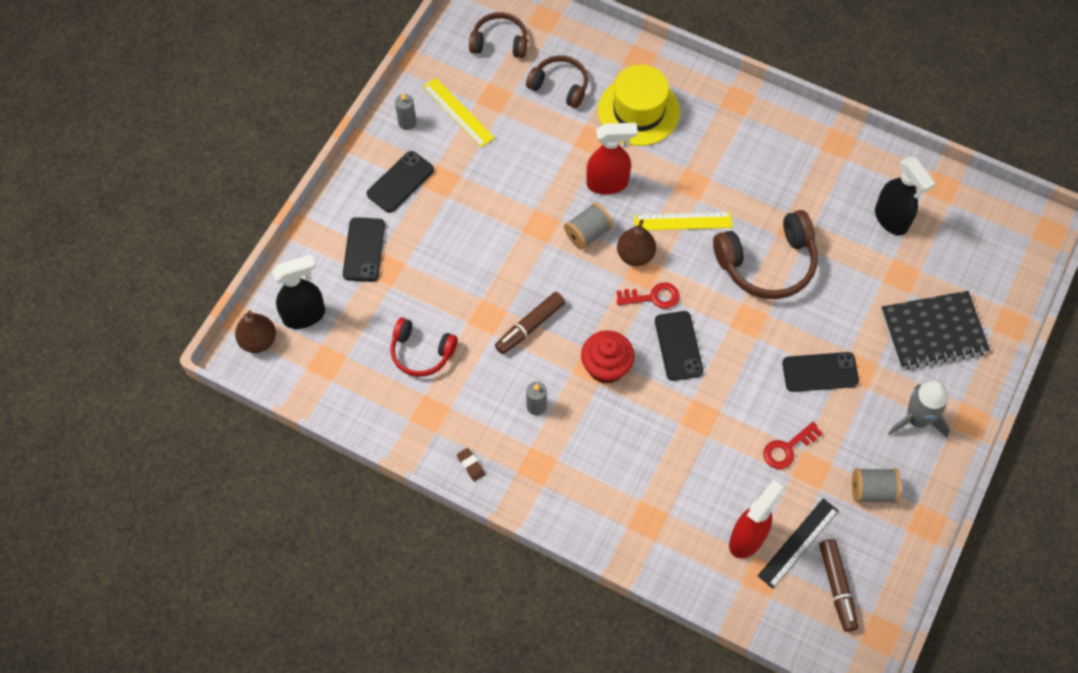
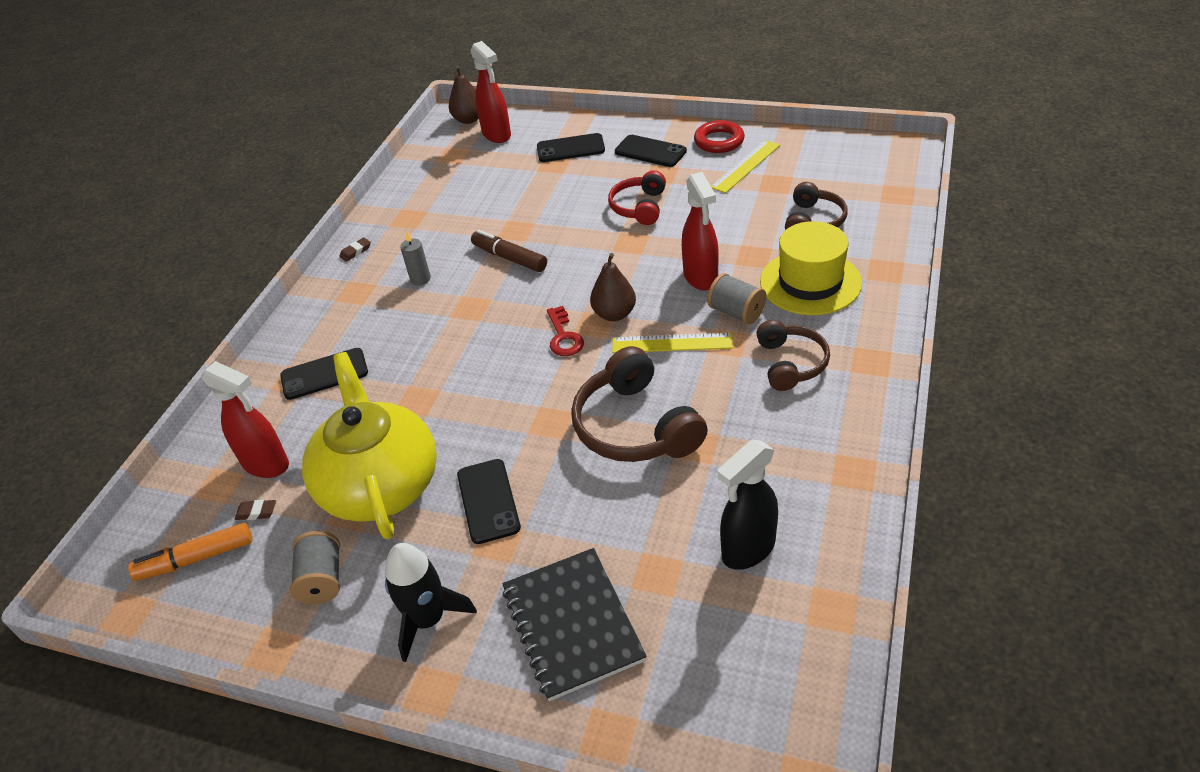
camera: 85 degrees right, 20 degrees down
black spray bottle [272,255,325,329] -> red spray bottle [471,41,511,143]
red headphones [390,318,457,377] -> red headphones moved to [608,170,666,225]
grey candle [395,93,416,130] -> red ring [694,120,745,153]
brown headphones [469,12,527,58] -> brown headphones moved to [757,320,830,391]
grey spool [564,203,613,250] -> grey spool moved to [707,273,766,324]
red cupcake [581,330,635,384] -> none
yellow ruler [634,212,732,230] -> yellow ruler turned 75 degrees counterclockwise [612,333,733,353]
black phone [655,311,703,381] -> black phone moved to [280,348,368,400]
black ruler [758,498,839,589] -> brown eraser [235,500,276,520]
red key [763,422,823,469] -> yellow teapot [302,352,437,539]
brown marker [819,539,858,632] -> orange marker [128,523,252,581]
grey rocket [888,381,950,438] -> black rocket [385,543,477,662]

